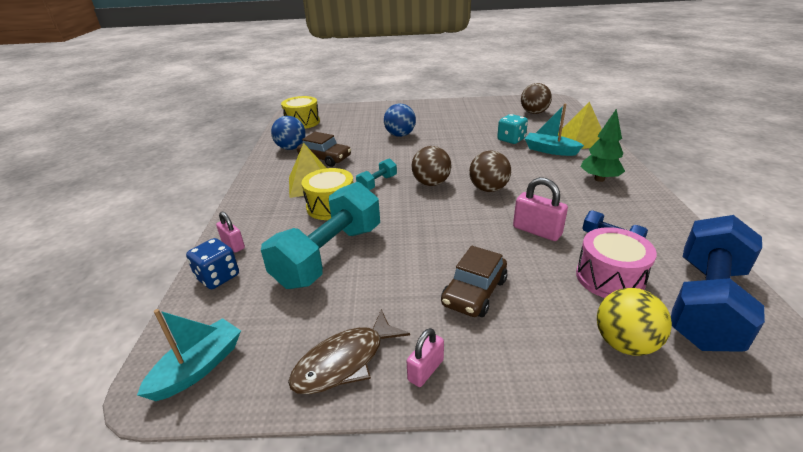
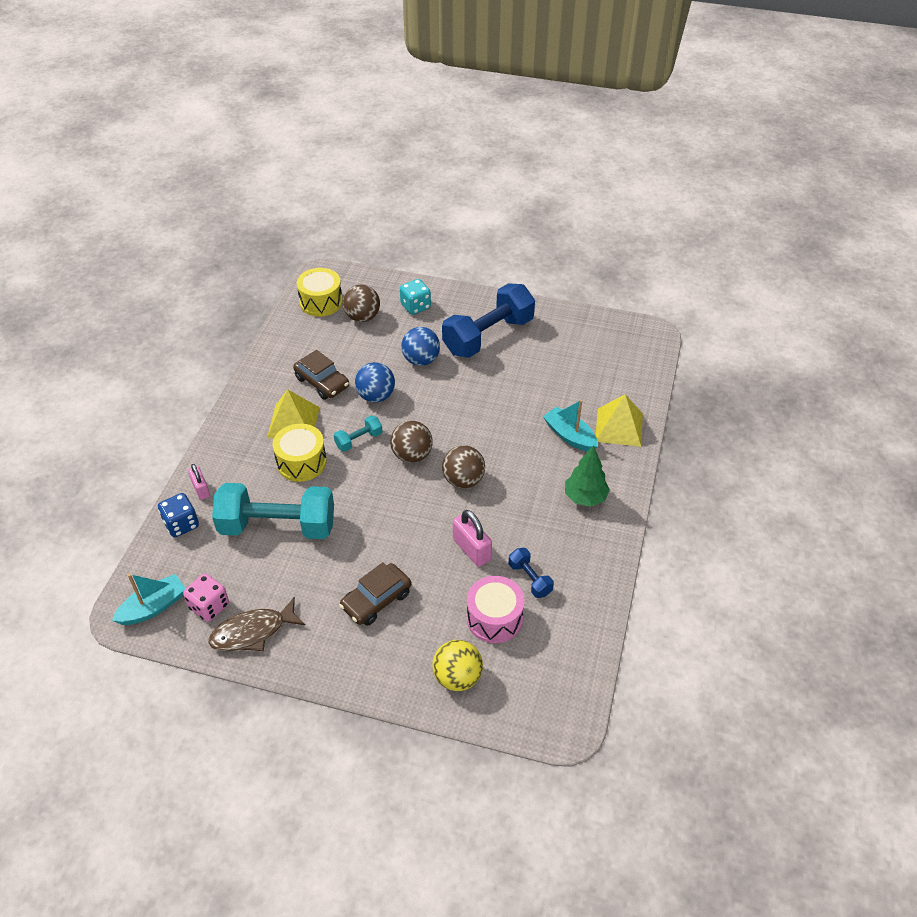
camera: 15 degrees right, 15 degrees up
turquoise dumbbell [261,182,380,289] -> turquoise dumbbell turned 45 degrees clockwise [212,483,334,539]
blue ball [271,116,306,150] -> blue ball moved to [355,362,395,403]
pink padlock [407,328,444,387] -> none
turquoise dice [497,114,528,144] -> turquoise dice moved to [400,279,431,315]
brown ball [521,83,552,114] -> brown ball moved to [343,285,380,322]
blue dumbbell [671,215,765,352] -> blue dumbbell moved to [442,283,535,358]
none -> pink dice [183,574,229,622]

